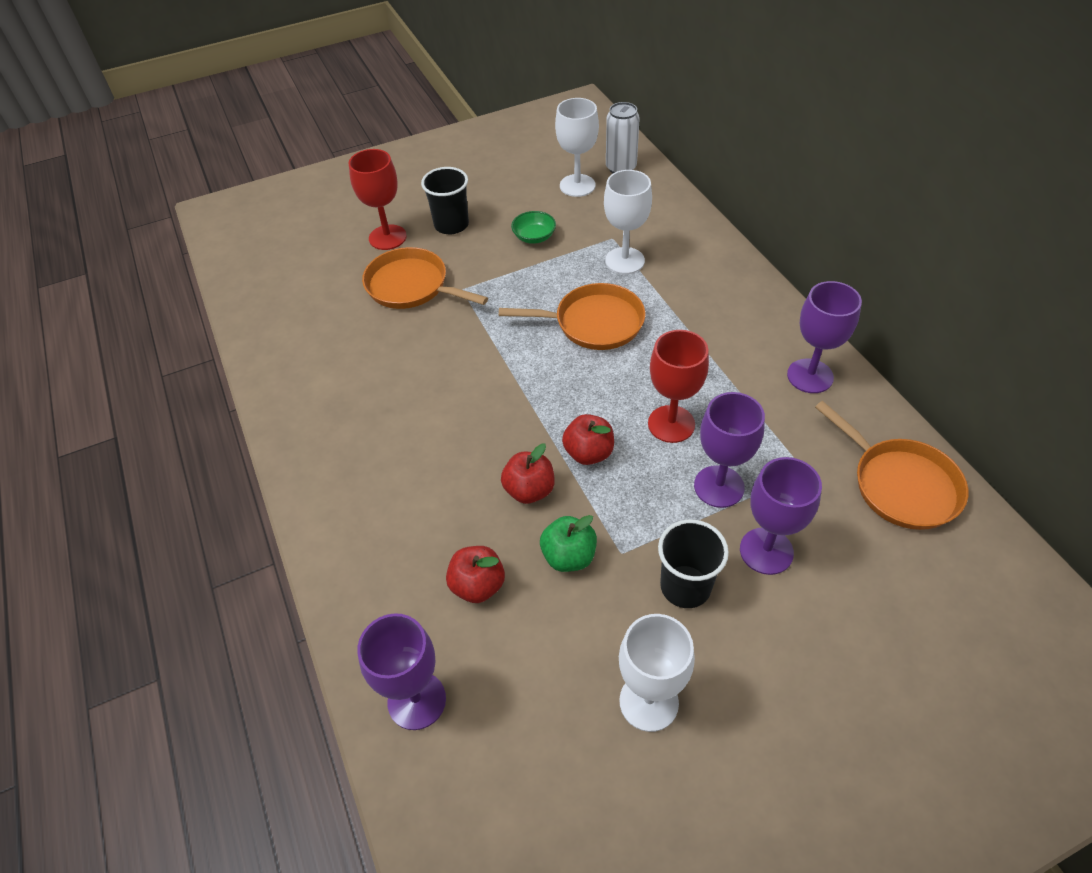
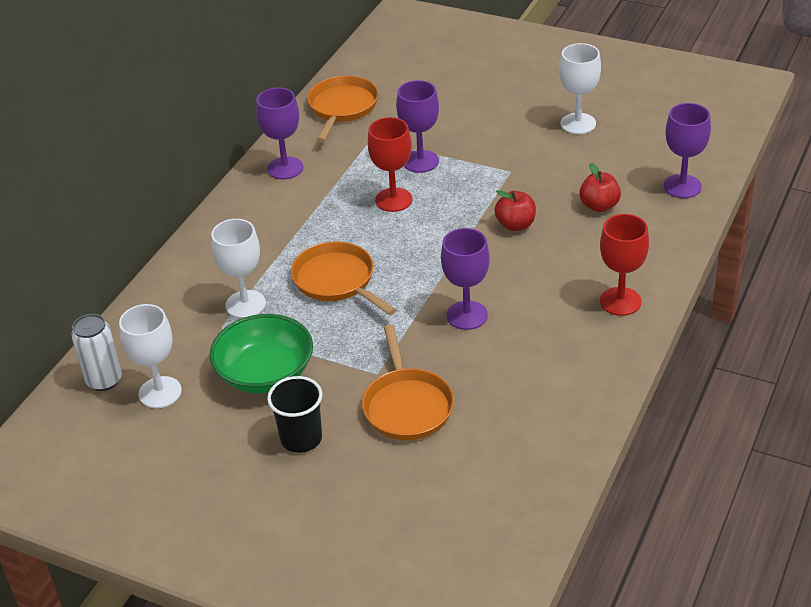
camera: 130 degrees left, 10 degrees down
red goblet [349,149,407,250] -> red goblet moved to [600,214,649,316]
green bowl [511,211,556,244] -> green bowl [209,314,313,393], size x2.07
green apple [540,515,597,572] -> none
red apple [562,414,614,465] -> none
black cup [658,519,729,608] -> none
purple goblet [740,457,822,575] -> purple goblet moved to [441,228,490,330]

